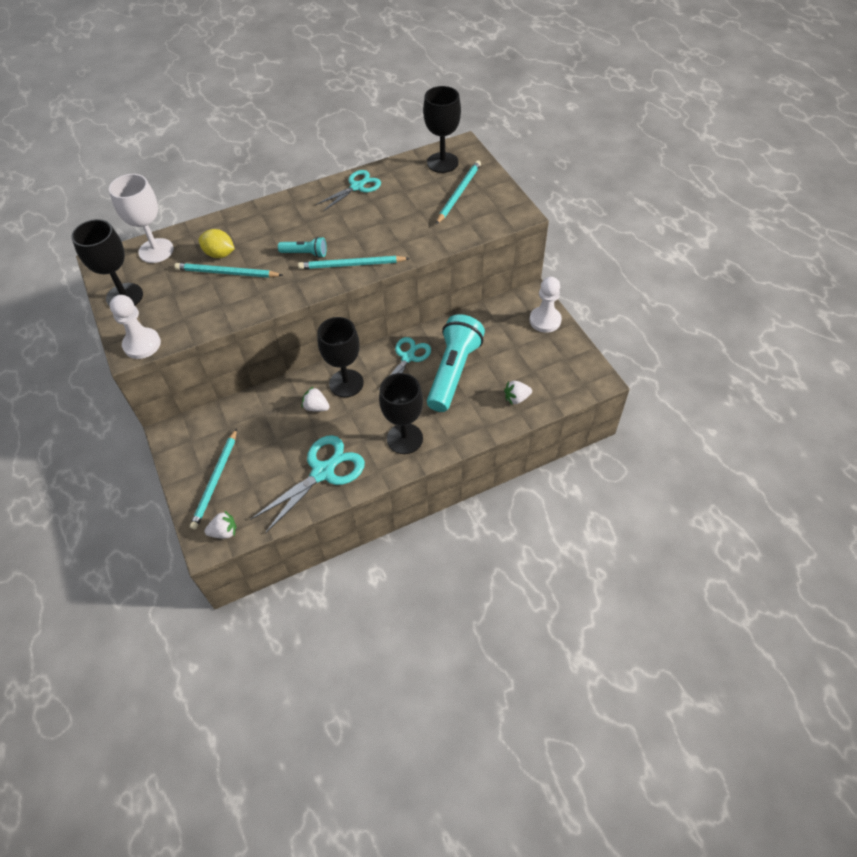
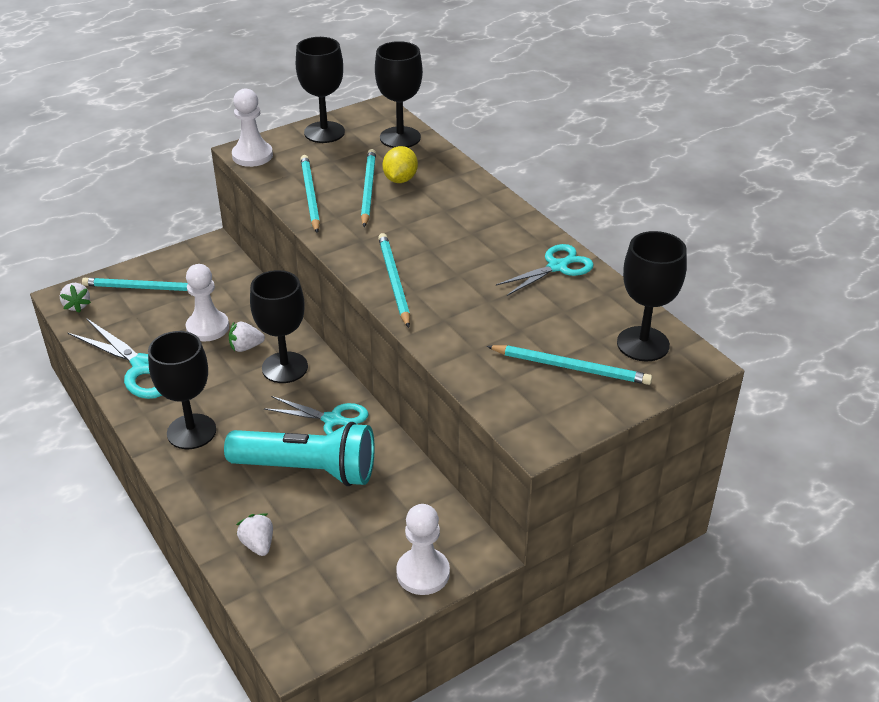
camera: 80 degrees right, 15 degrees down
white goblet [109,174,174,263] -> black goblet [375,41,423,148]
turquoise flashlight [278,237,327,258] -> none
white strawberry [302,386,329,411] -> white strawberry turned 120 degrees counterclockwise [229,322,265,352]
turquoise scissors [315,170,381,211] -> turquoise scissors turned 75 degrees counterclockwise [496,244,594,296]
none -> white pawn [186,264,229,341]
none -> turquoise pencil [301,155,320,233]

